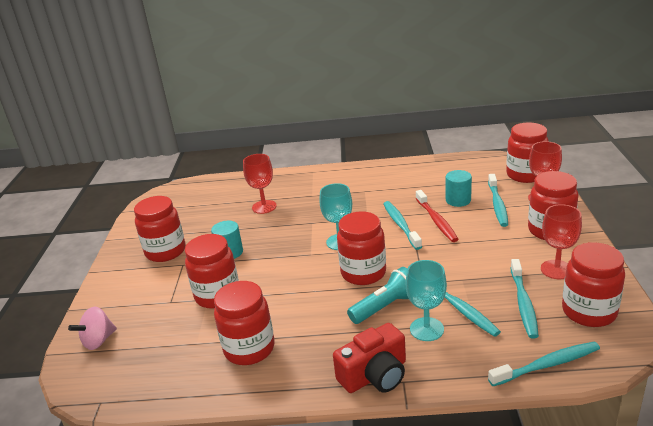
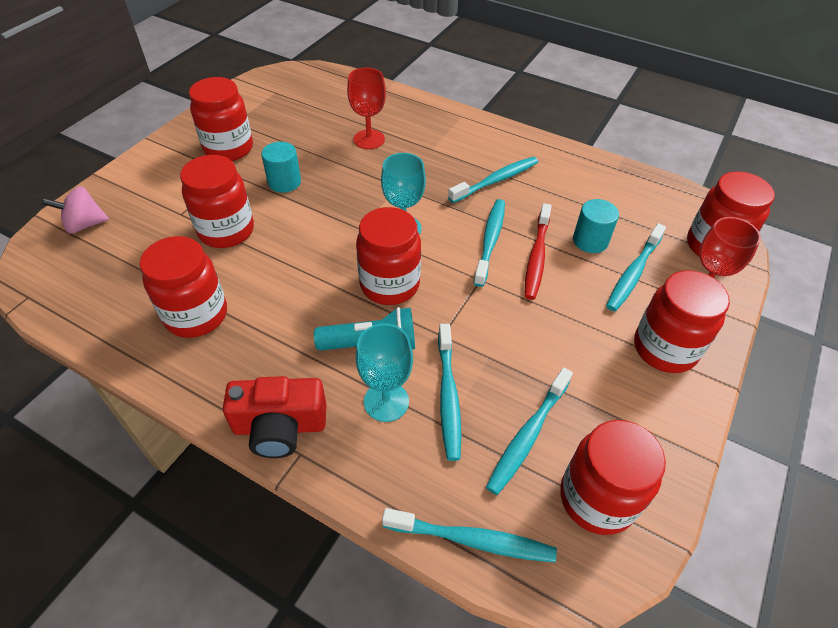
camera: 25 degrees right, 20 degrees up
red goblet [541,204,582,279] -> none
none -> turquoise toothbrush [448,157,538,203]

